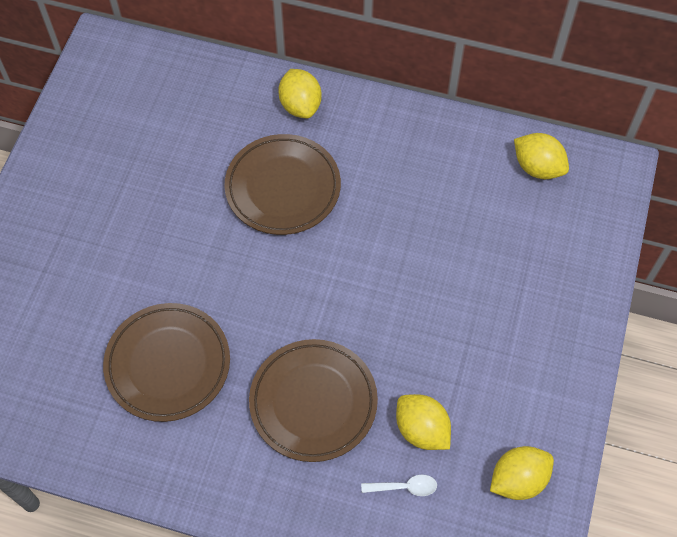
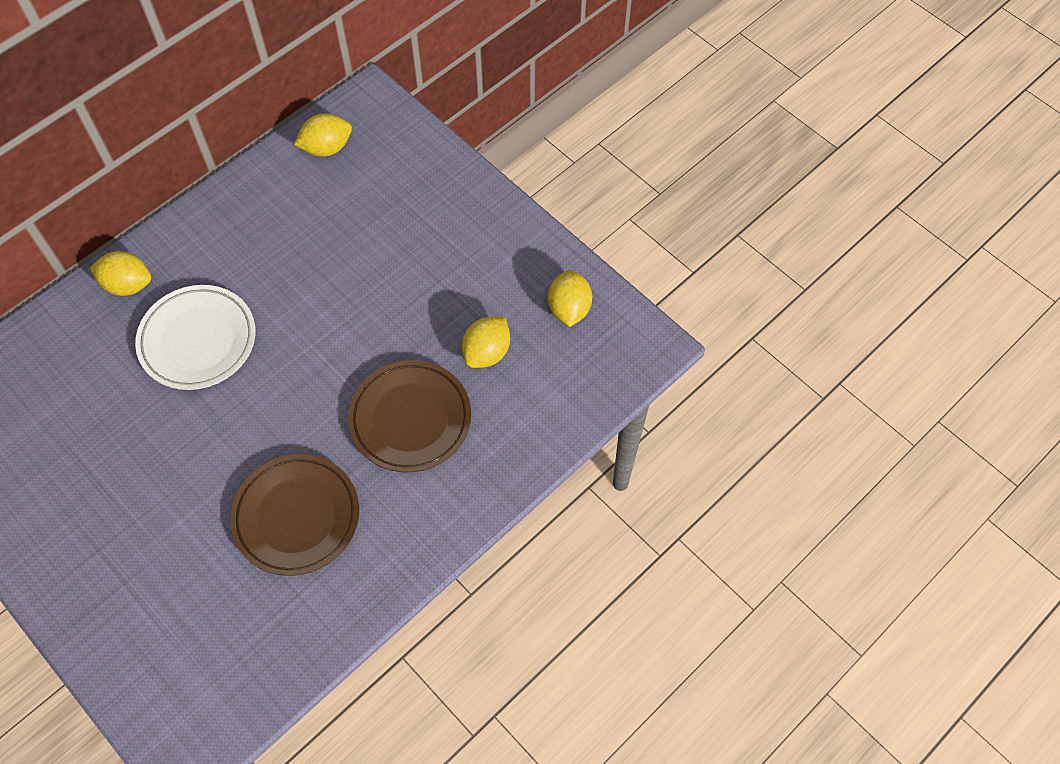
camera: 60 degrees left, 0 degrees up
brown plate [224,134,341,235] -> white plate [135,285,255,390]
white spoon [361,475,437,496] -> none
yellow lemon [396,394,451,450] -> yellow lemon turned 45 degrees counterclockwise [462,317,510,368]

